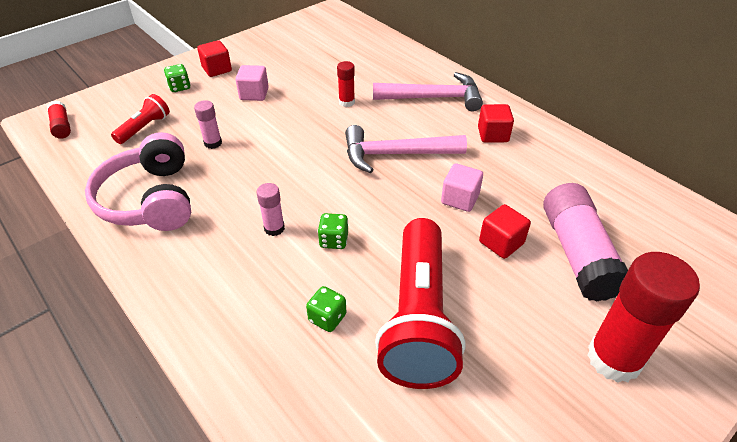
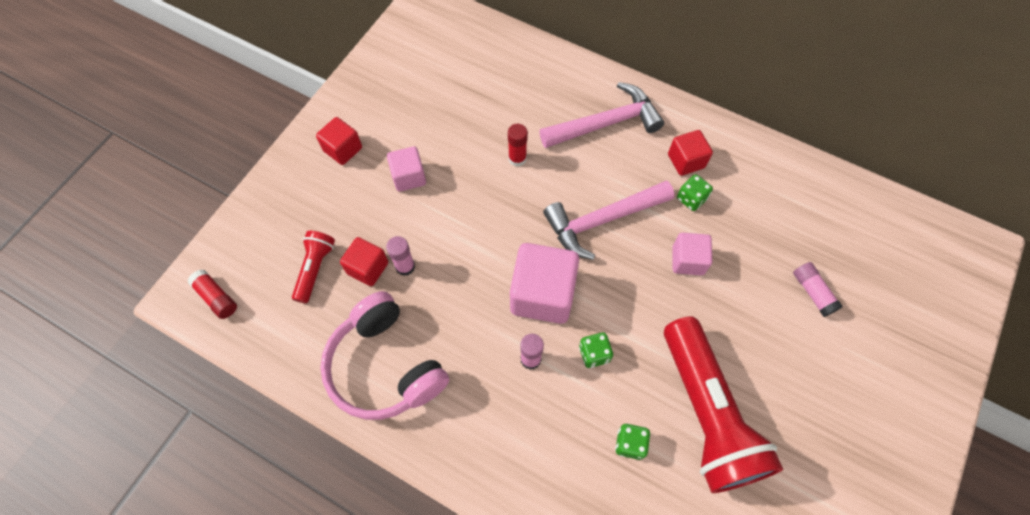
camera: 20 degrees left, 20 degrees up
green dice [164,64,191,92] -> green dice moved to [677,174,713,211]
red cube [479,204,531,259] -> red cube moved to [340,237,388,286]
pink glue stick [543,183,628,302] -> pink glue stick [793,262,843,317], size x0.48
red glue stick [587,252,700,383] -> none
none -> pink cube [510,243,579,324]

